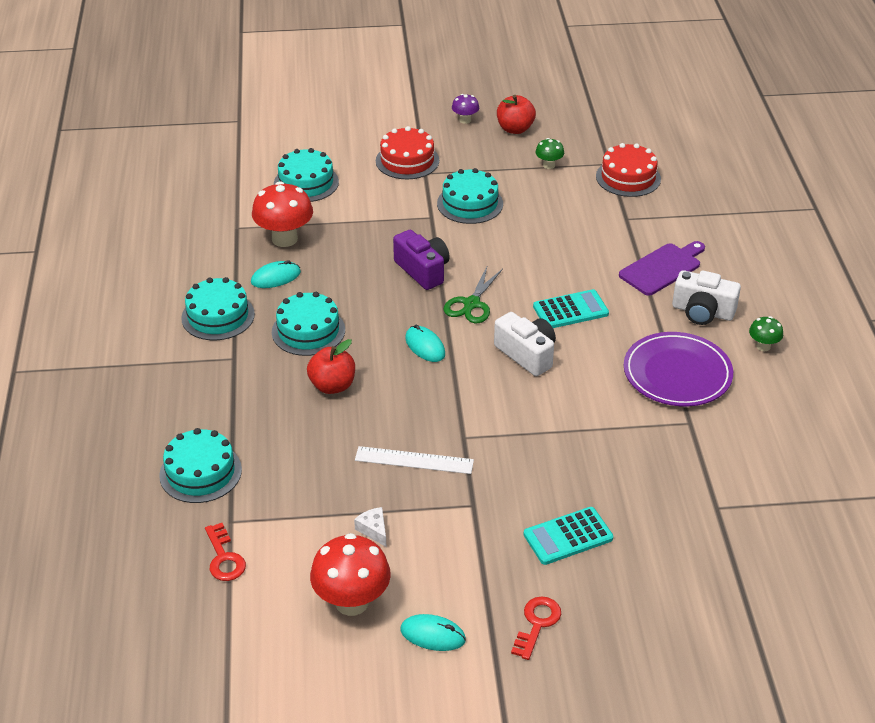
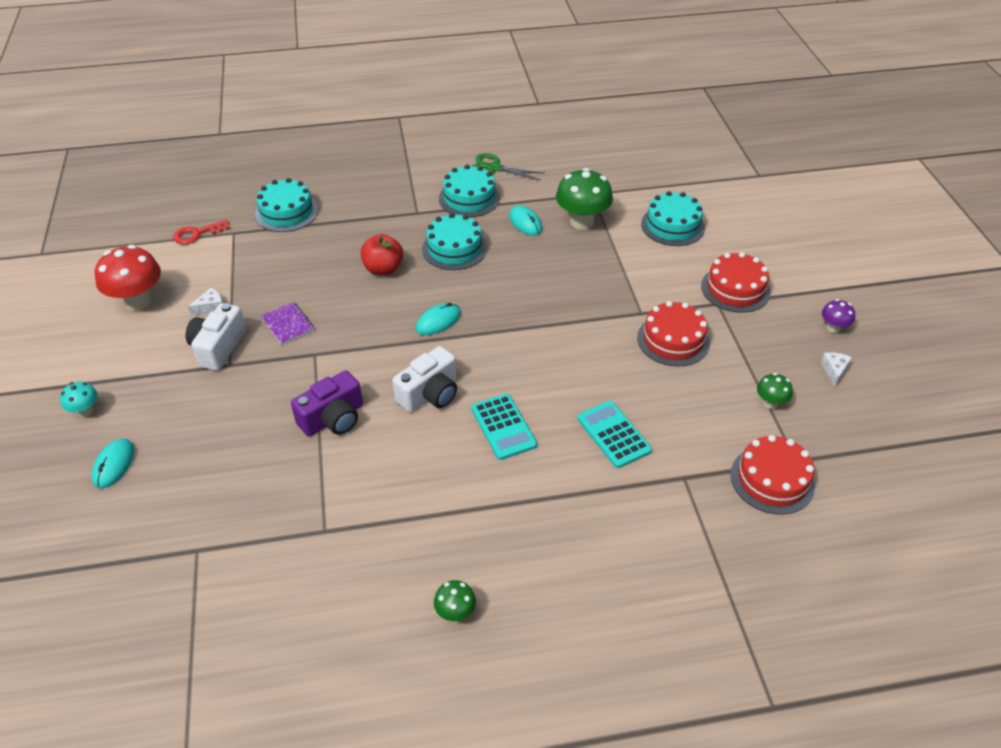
camera: 85 degrees right, 5 degrees up
red mushroom [252,181,313,247] -> green mushroom [556,168,613,230]
white ruler [355,446,474,474] -> purple notebook [261,302,314,345]
purple camera [393,230,450,290] -> purple camera moved to [291,370,363,436]
turquoise mouse [400,614,466,651] -> turquoise mouse moved to [92,439,135,488]
turquoise cake [437,168,503,224] -> red cake [637,301,710,367]
green scissors [444,267,503,323] -> green scissors moved to [472,153,545,181]
red apple [497,95,536,134] -> white cheese [820,352,852,387]
red key [511,596,561,660] -> turquoise mushroom [60,382,98,417]
turquoise calculator [523,507,613,565] -> turquoise calculator moved to [577,401,652,468]
purple cutting board [619,241,705,296] -> none
purple plate [624,332,733,406] -> none
white camera [672,270,741,325] -> white camera moved to [185,303,246,371]

